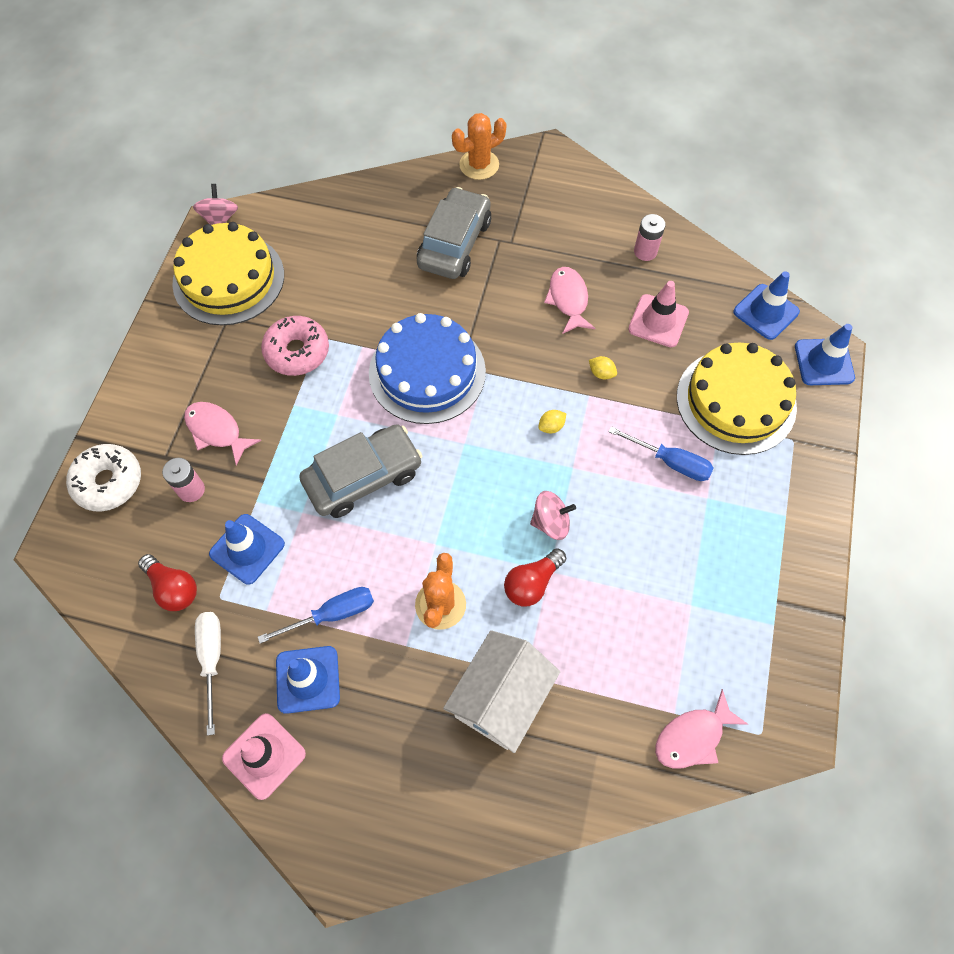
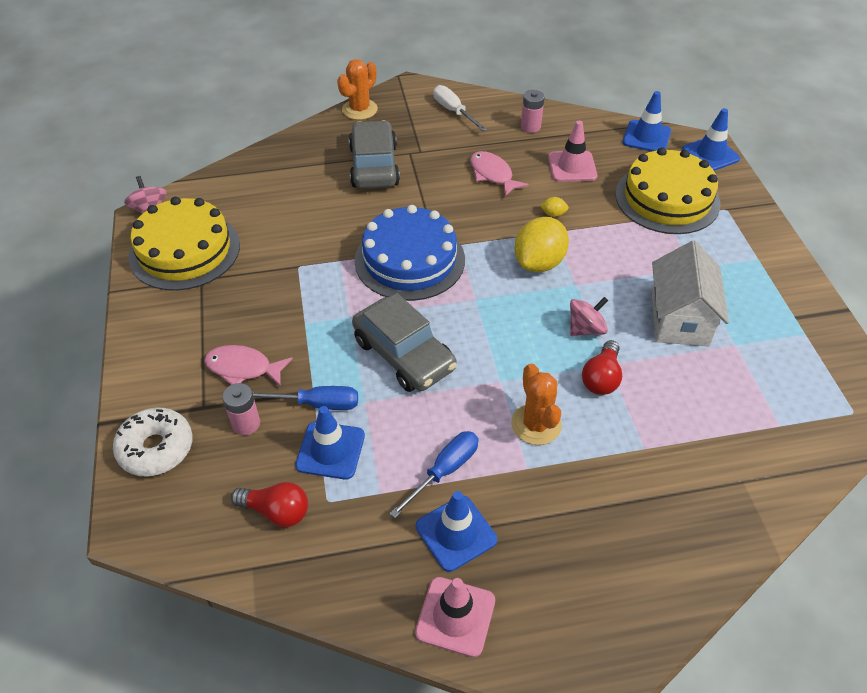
camera: 25 degrees left, 15 degrees down
white screwdriver [195,612,221,736] -> white screwdriver moved to [433,85,487,131]
pink donut [261,316,329,376] -> none
grey car [299,424,422,518] -> grey car turned 105 degrees clockwise [352,293,457,392]
white house [443,630,560,753] -> white house moved to [652,241,729,346]
yellow lemon [538,410,567,433] -> yellow lemon [514,217,569,272], size x2.44
blue screwdriver [608,426,713,481] -> blue screwdriver moved to [252,386,358,410]
pink fish [655,689,748,769] -> none

